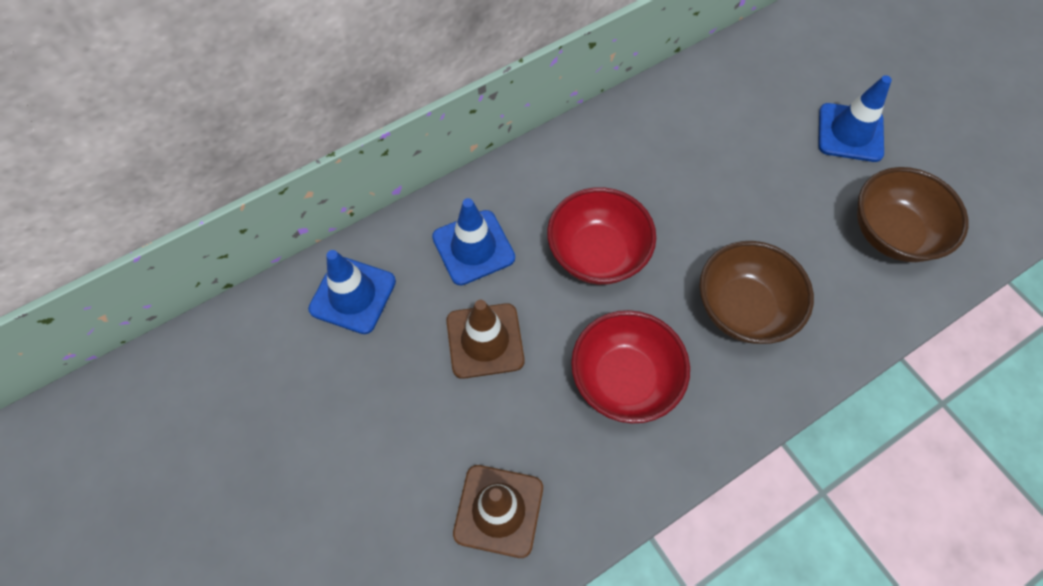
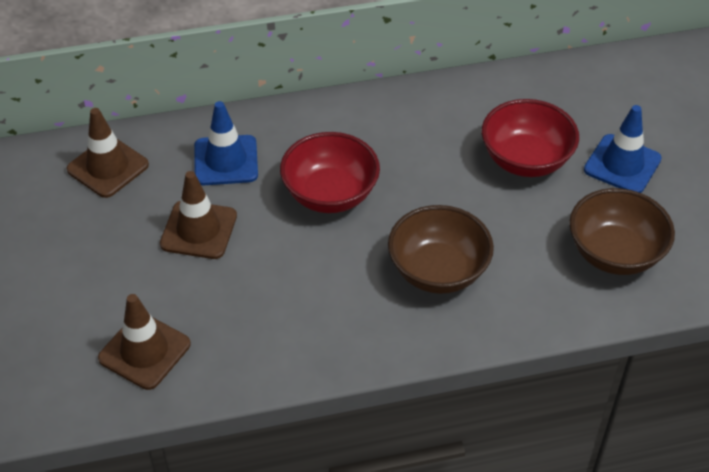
camera: 20 degrees right, 15 degrees down
blue traffic cone [308,250,396,334] -> brown traffic cone [67,108,149,198]
red bowl [571,310,690,424] -> red bowl moved to [482,99,579,177]

